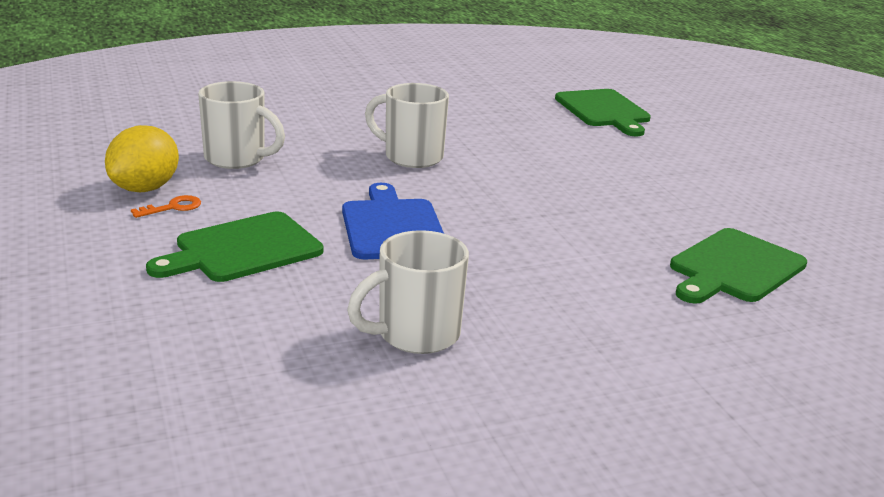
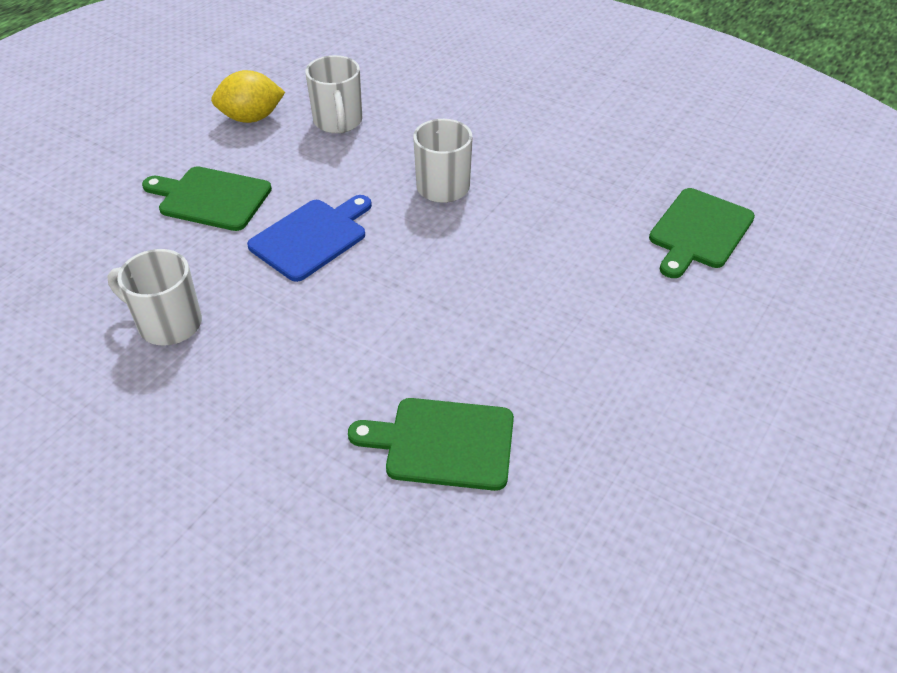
camera: 55 degrees right, 20 degrees up
orange key [131,195,201,218] -> none

